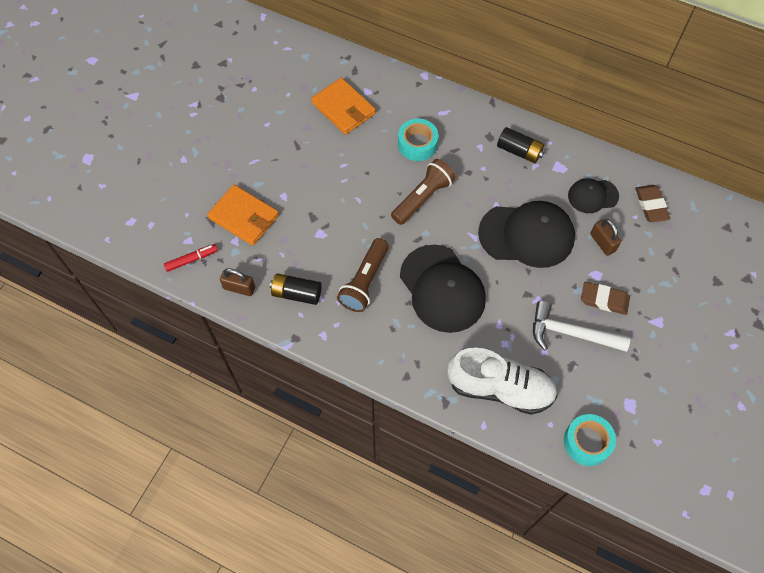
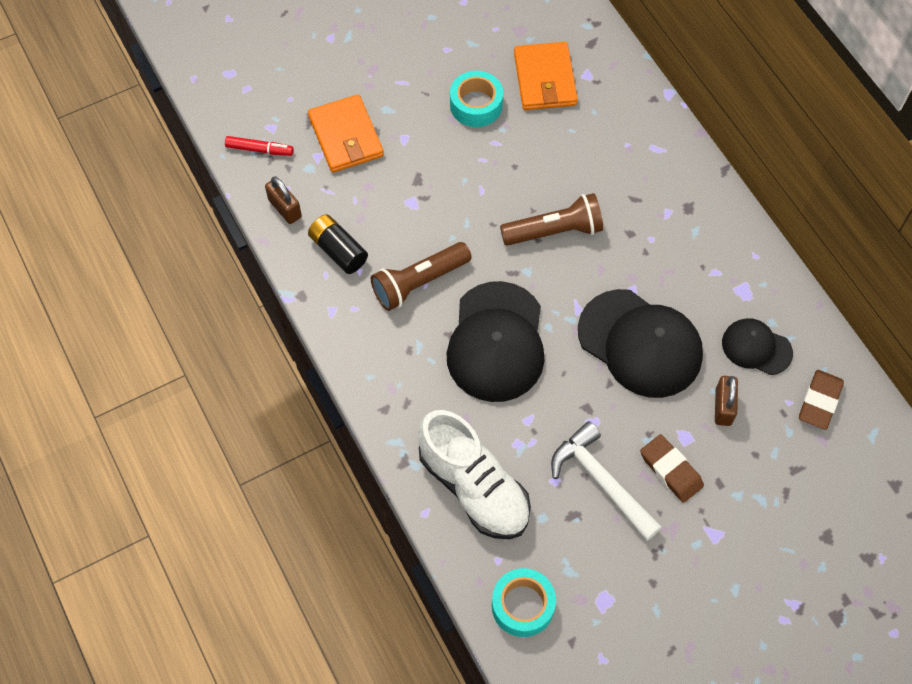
camera: 35 degrees right, 0 degrees up
turquoise tape [398,119,438,161] -> turquoise tape moved to [450,71,503,127]
black battery [497,127,544,163] -> none

